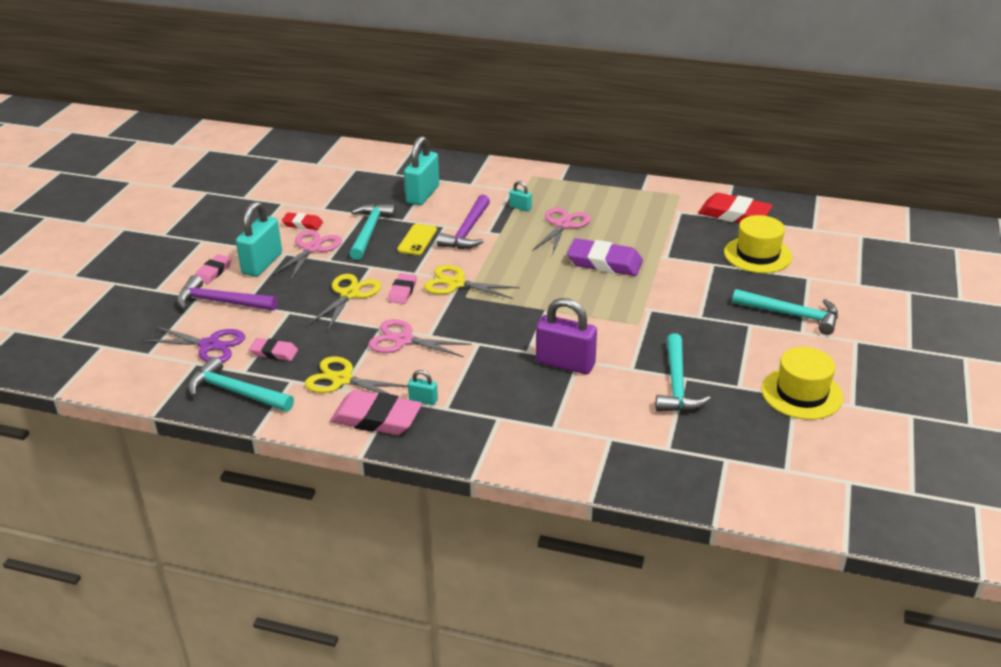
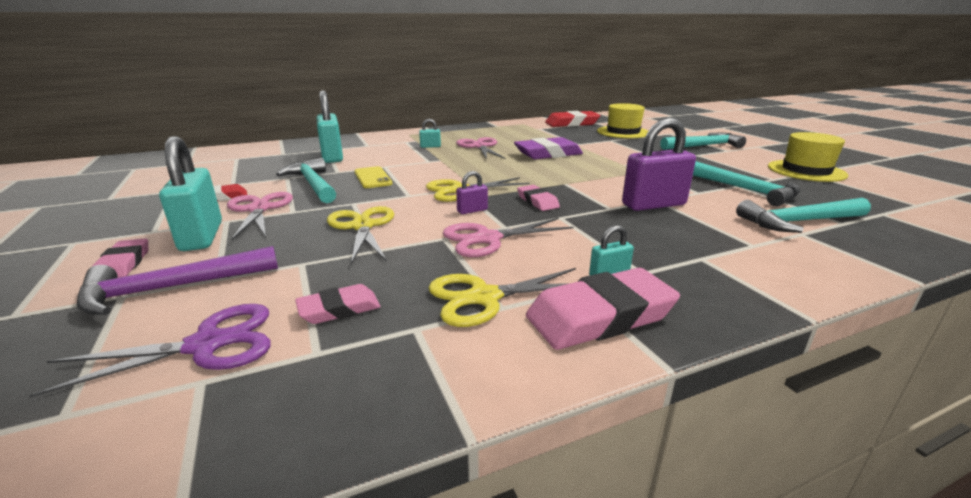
camera: 40 degrees left, 10 degrees down
turquoise hammer [188,357,294,411] -> turquoise hammer moved to [736,198,871,233]
pink eraser [388,273,417,304] -> pink eraser moved to [517,185,560,211]
purple hammer [437,195,490,249] -> none
none -> purple padlock [456,171,488,214]

